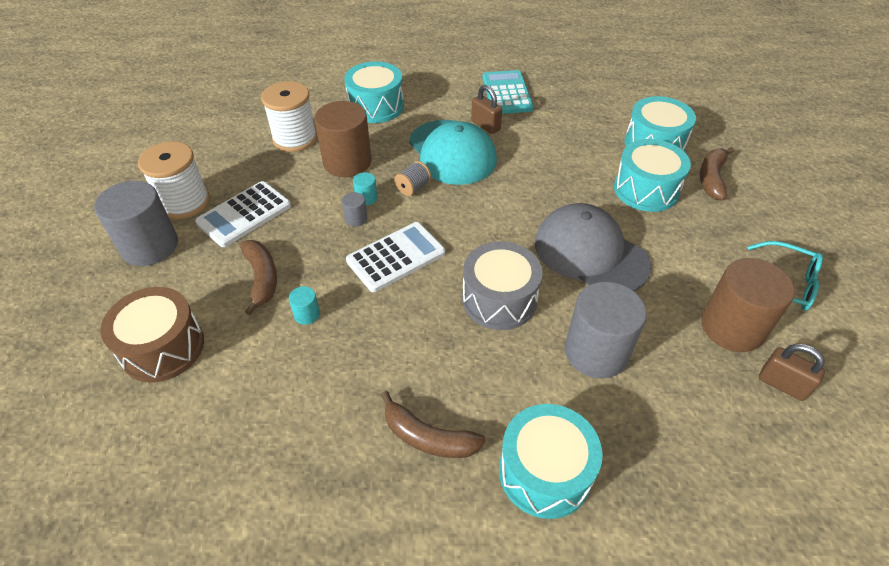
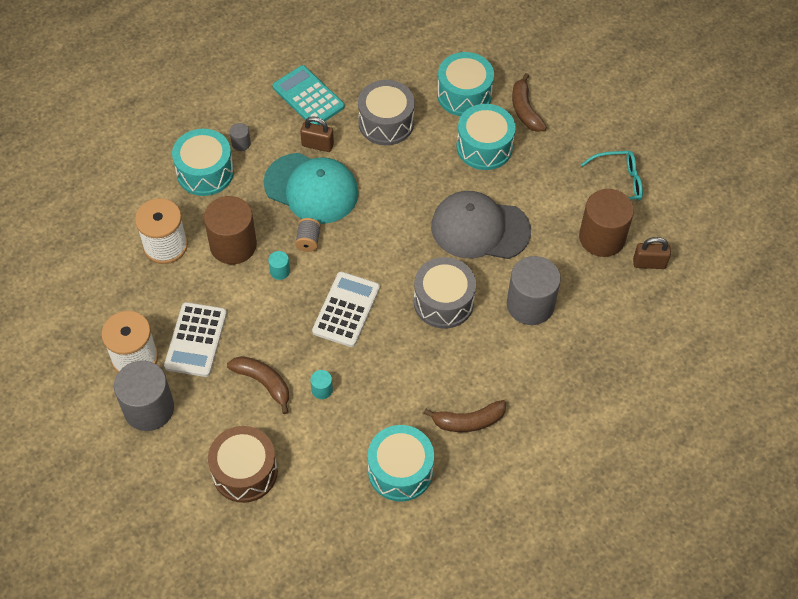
camera: 35 degrees left, 10 degrees up
grey cylinder [342,192,367,226] -> grey cylinder moved to [230,123,251,151]
turquoise drum [499,404,603,519] -> turquoise drum moved to [368,425,434,502]
none -> grey drum [358,80,415,145]

